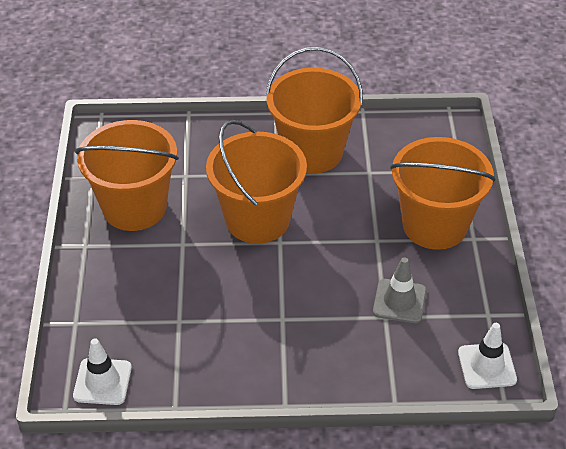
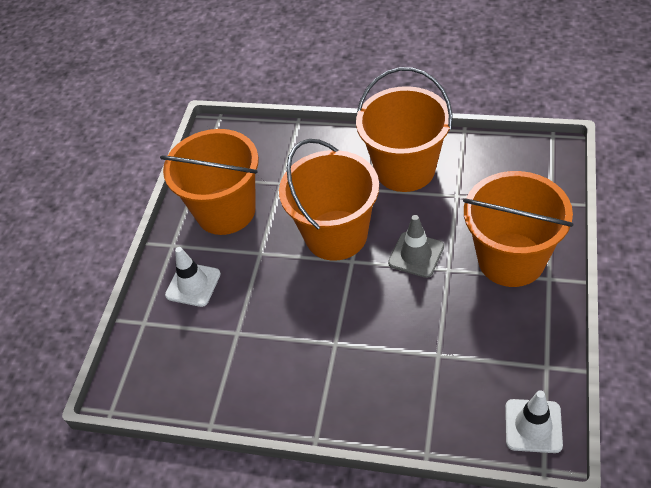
camera: 20 degrees right, 5 degrees up
white traffic cone [73,338,132,405] -> white traffic cone moved to [165,247,221,307]
grey traffic cone [373,257,426,323] -> grey traffic cone moved to [388,215,444,278]

